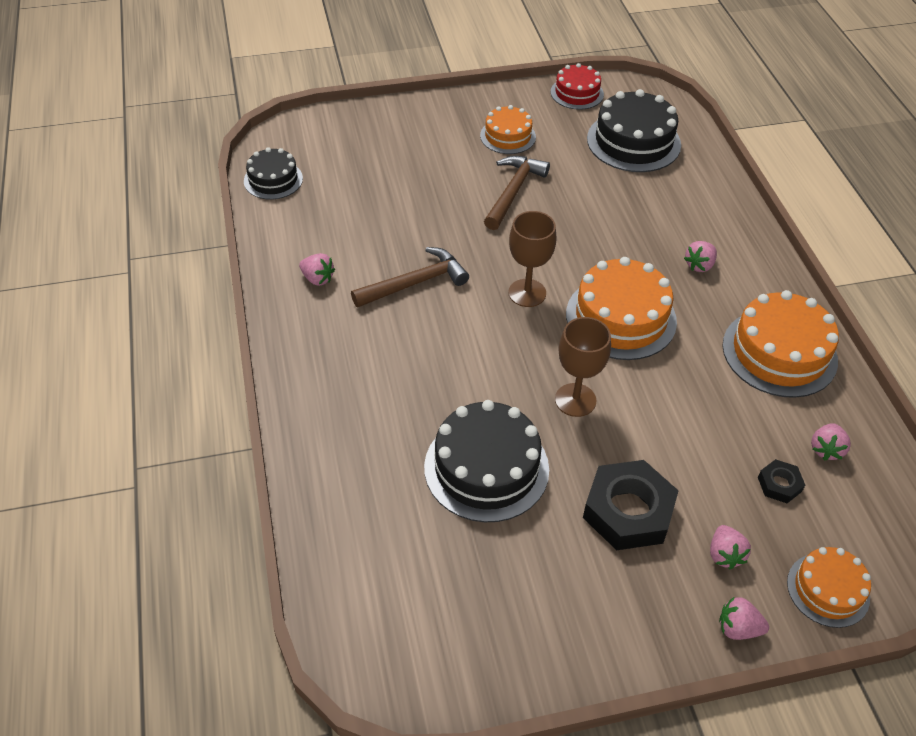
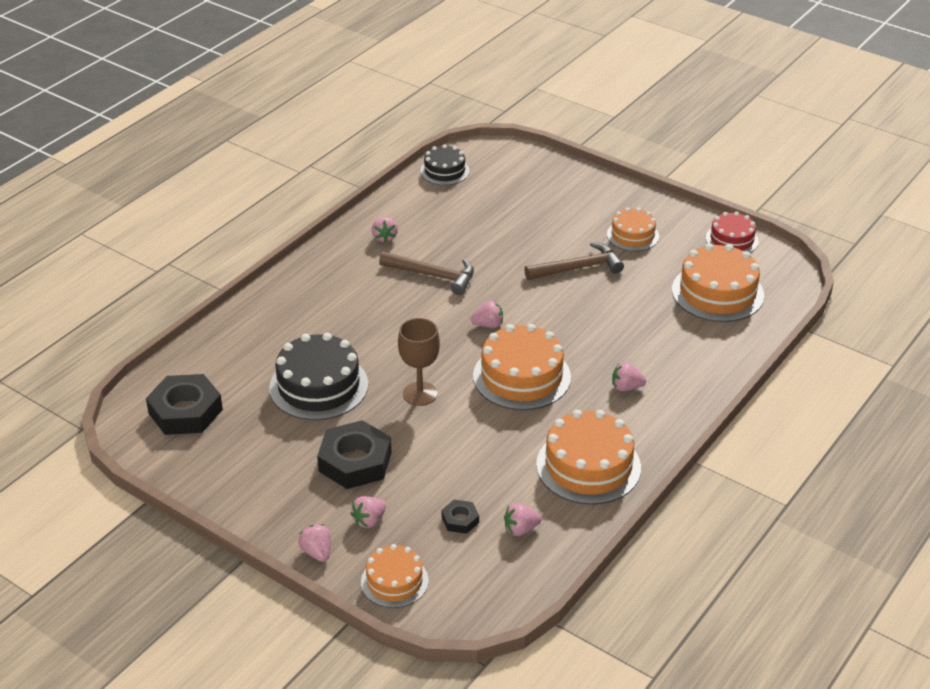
camera: 50 degrees right, 10 degrees down
brown goblet [508,211,557,307] -> pink strawberry [471,300,503,328]
black cake [587,89,681,172] -> orange cake [672,243,764,322]
none -> black nut [146,374,223,435]

